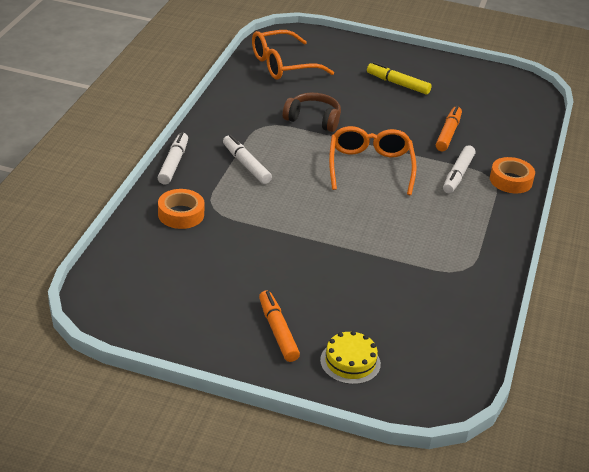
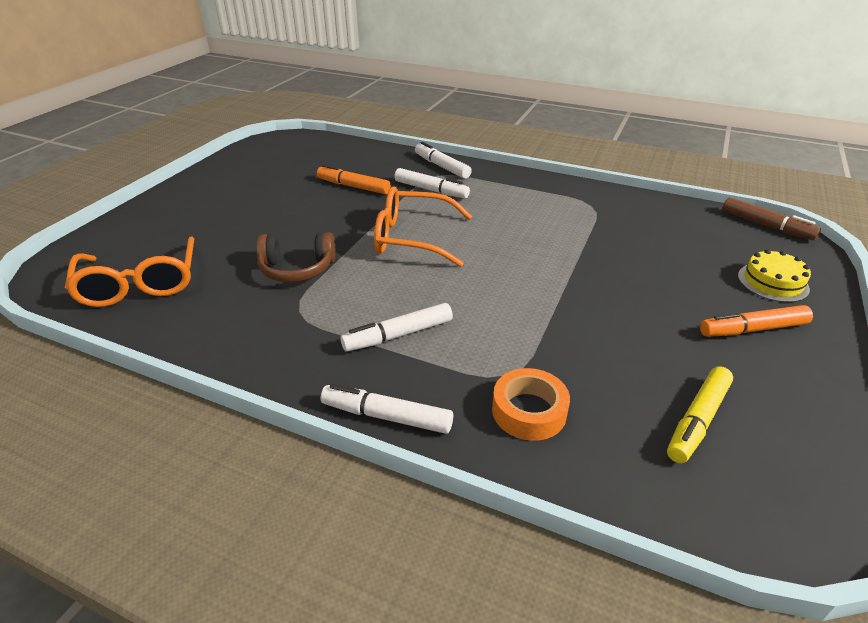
camera: 80 degrees left, 0 degrees up
brown headphones [283,93,341,132] -> brown headphones turned 120 degrees counterclockwise [256,232,335,282]
yellow marker [367,62,432,95] -> yellow marker moved to [667,366,733,463]
orange tape [490,157,535,193] -> white marker [415,142,472,179]
none -> brown marker [722,197,821,240]

